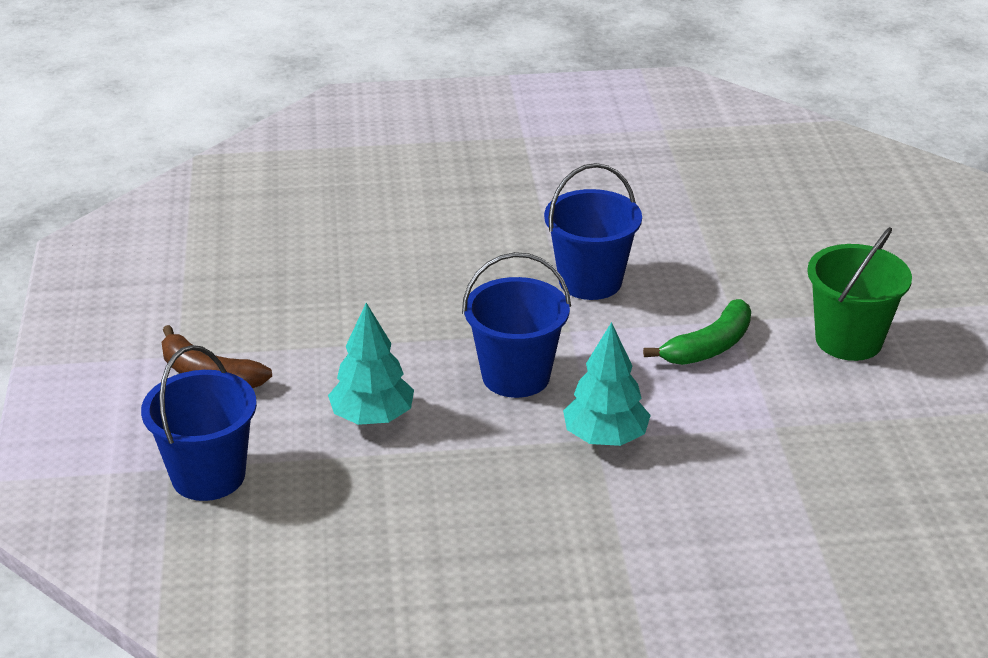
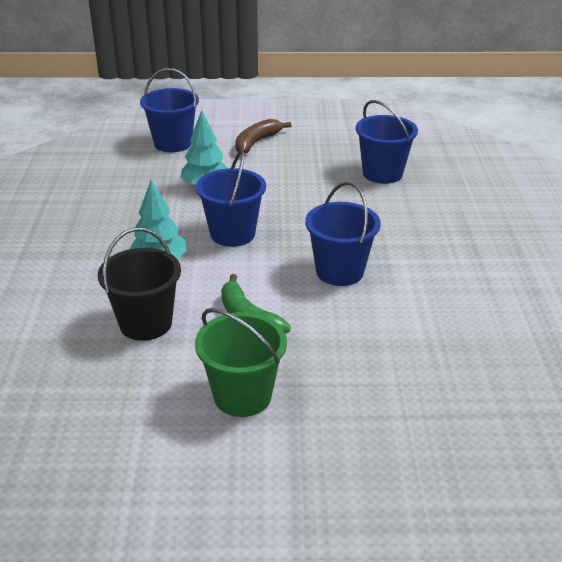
camera: 95 degrees right, 0 degrees up
none -> black bucket [98,228,181,341]
none -> blue bucket [356,100,418,184]

